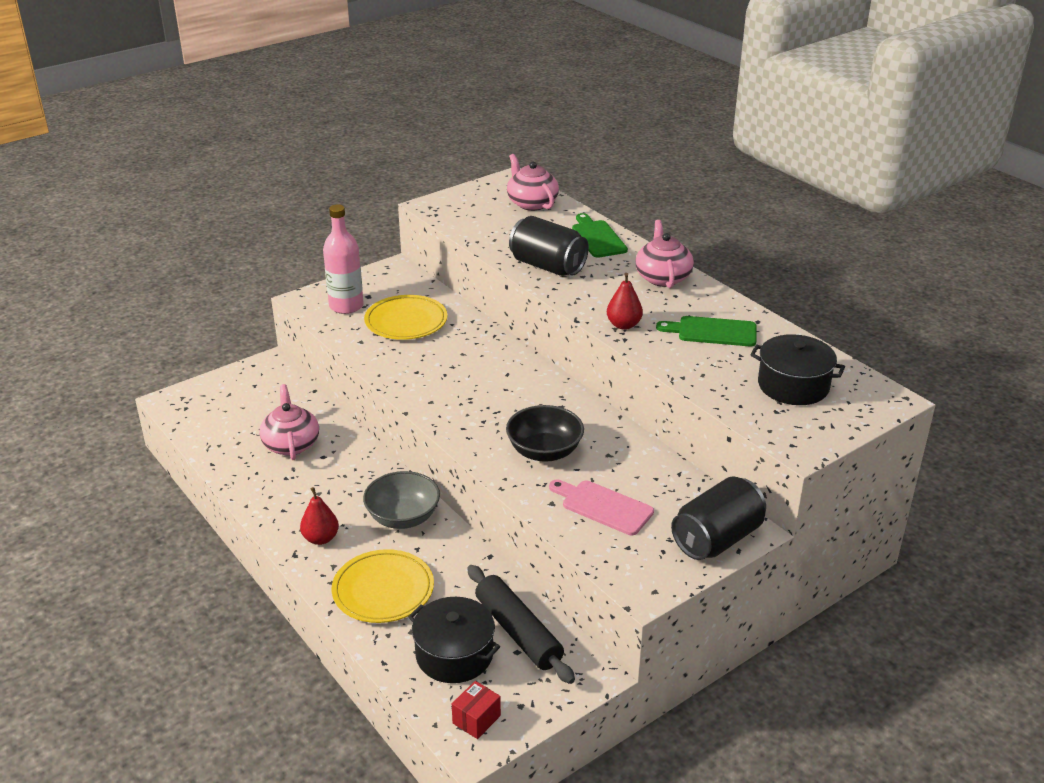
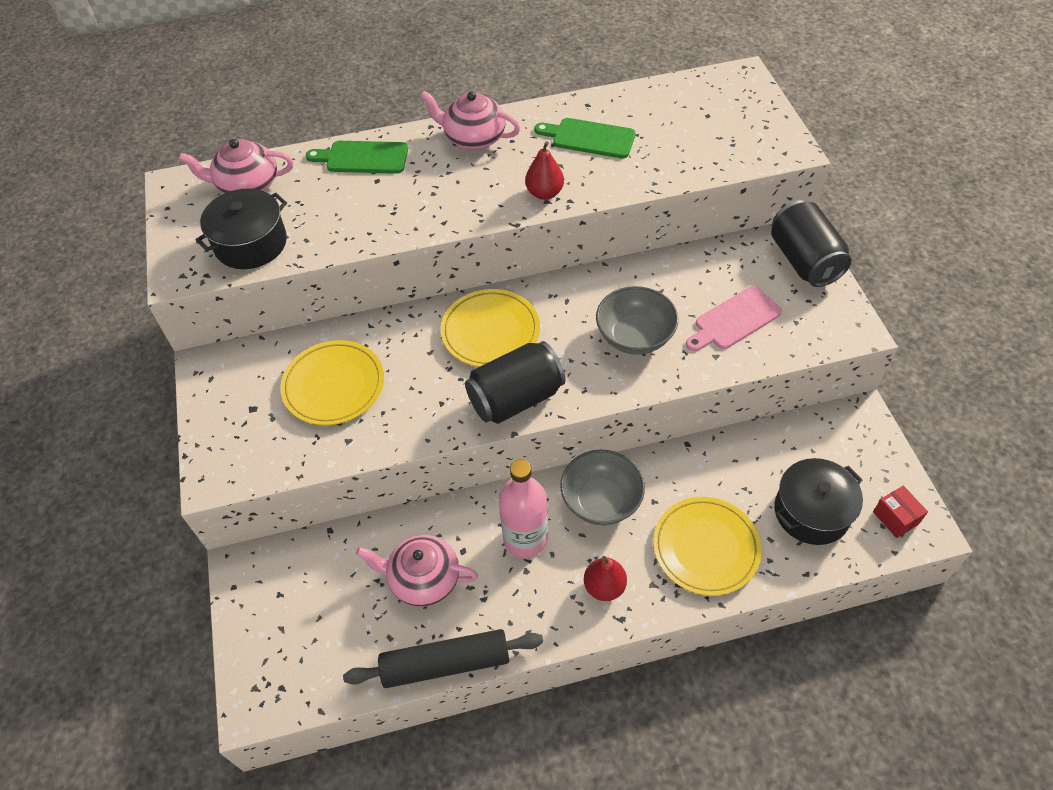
camera: 65 degrees left, 20 degrees up
pink bottle [323,204,363,314] -> pink bottle moved to [499,459,548,558]
black rolling pin [467,565,575,684] -> black rolling pin moved to [343,629,543,688]
black bowl [506,405,584,462] -> grey bowl [596,286,678,355]
black can [509,216,589,276] -> black can moved to [465,341,565,424]
green cutting board [656,316,757,346] -> green cutting board turned 75 degrees clockwise [534,118,636,159]
black pot [750,334,845,405] -> black pot moved to [196,188,287,269]
none -> yellow plate [441,289,540,367]

